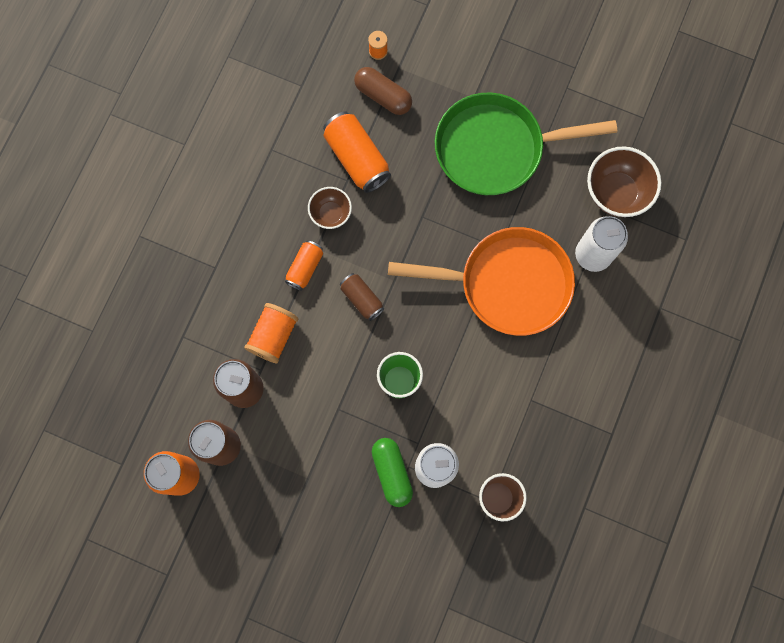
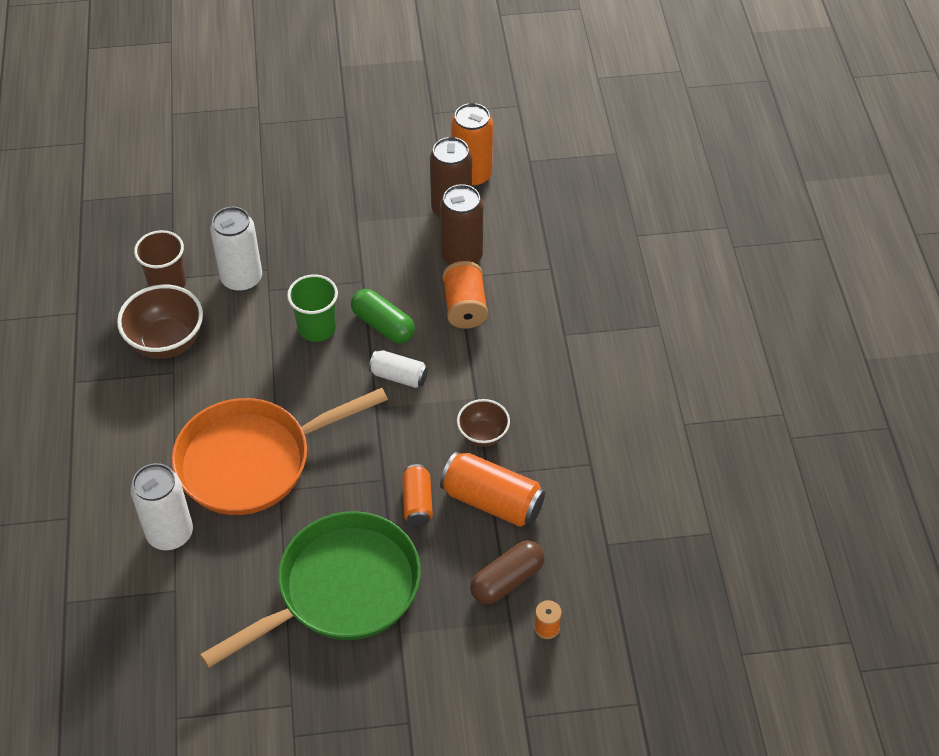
camera: 150 degrees right, 25 degrees down
orange can [285,240,323,291] -> orange can moved to [402,464,433,526]
brown can [340,273,384,321] -> white can [369,350,428,388]
brown capsule [354,67,412,115] -> brown capsule turned 45 degrees counterclockwise [470,540,545,605]
green capsule [372,438,413,507] -> green capsule moved to [351,289,415,344]
brown bowl [587,146,661,217] -> brown bowl moved to [117,285,203,359]

